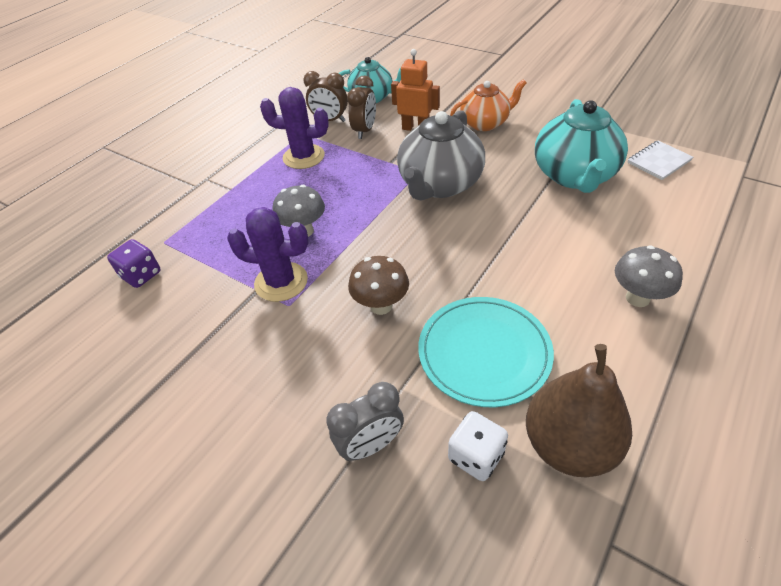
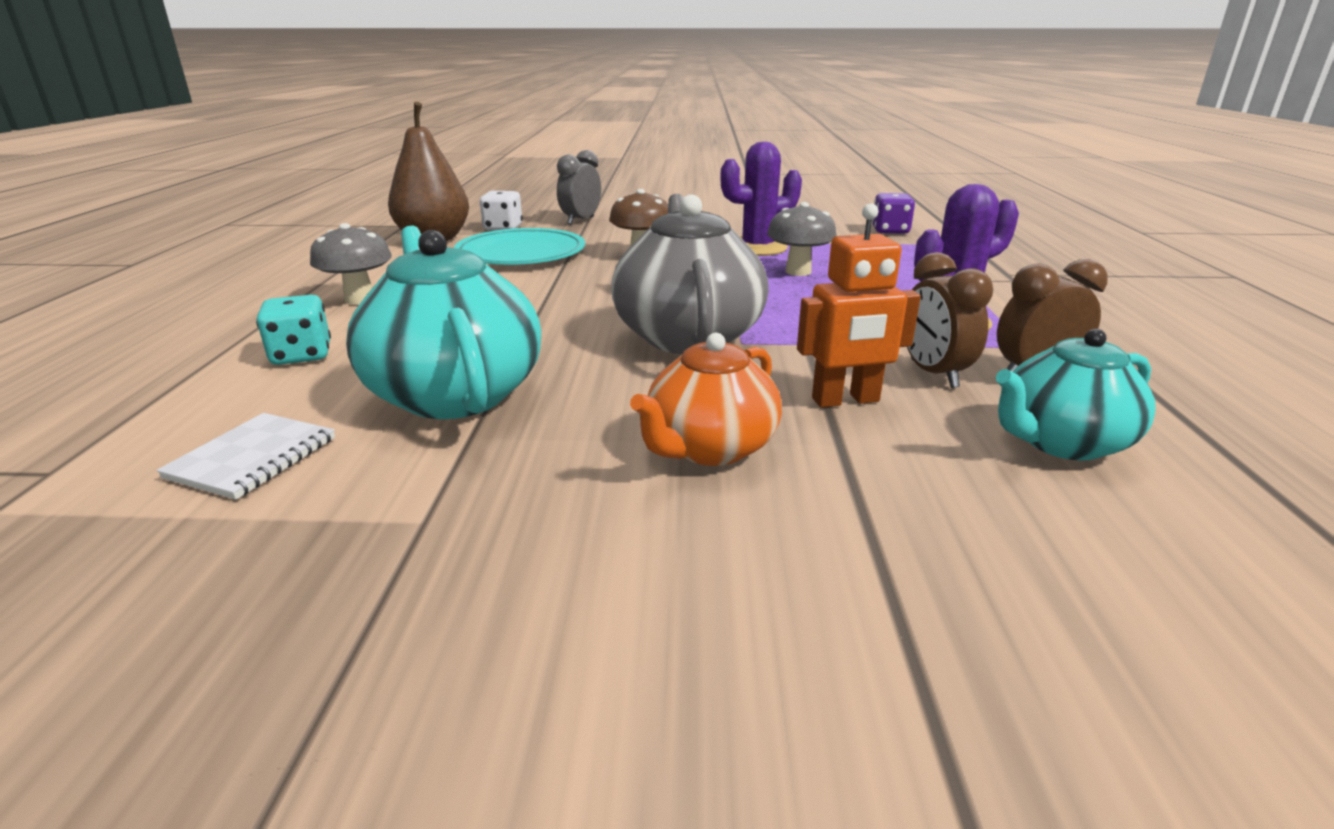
camera: 145 degrees right, 20 degrees down
none -> turquoise dice [256,295,331,365]

